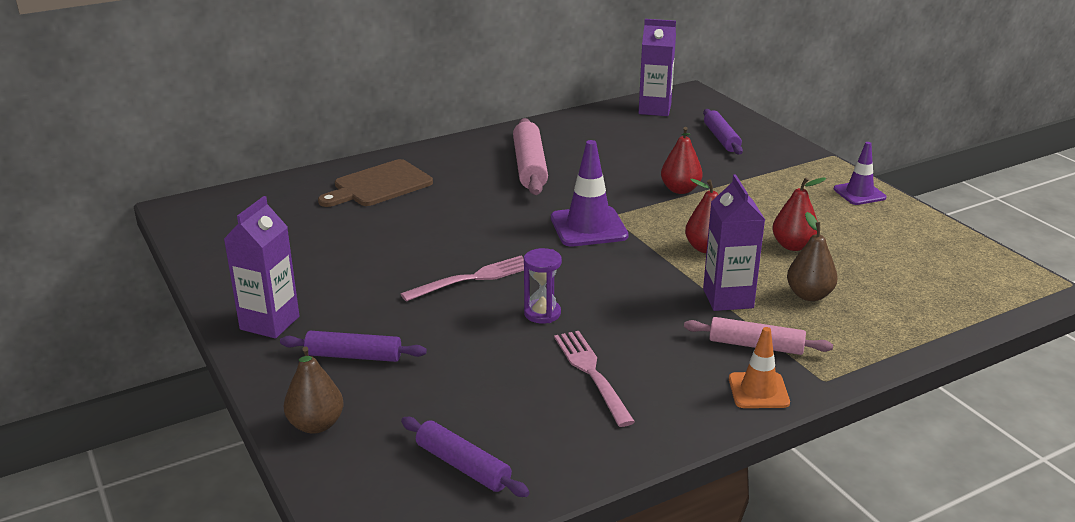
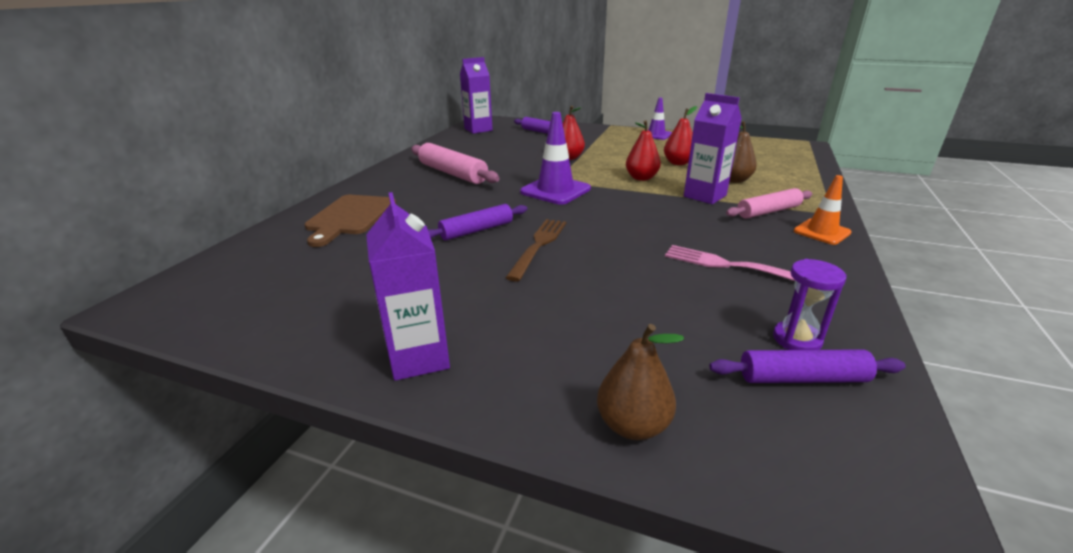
camera: 40 degrees left, 0 degrees up
purple rolling pin [280,331,427,362] -> purple rolling pin moved to [428,204,527,240]
pink fork [401,255,524,302] -> brown fork [505,219,566,282]
purple hourglass [524,248,562,324] -> purple hourglass moved to [773,259,847,350]

